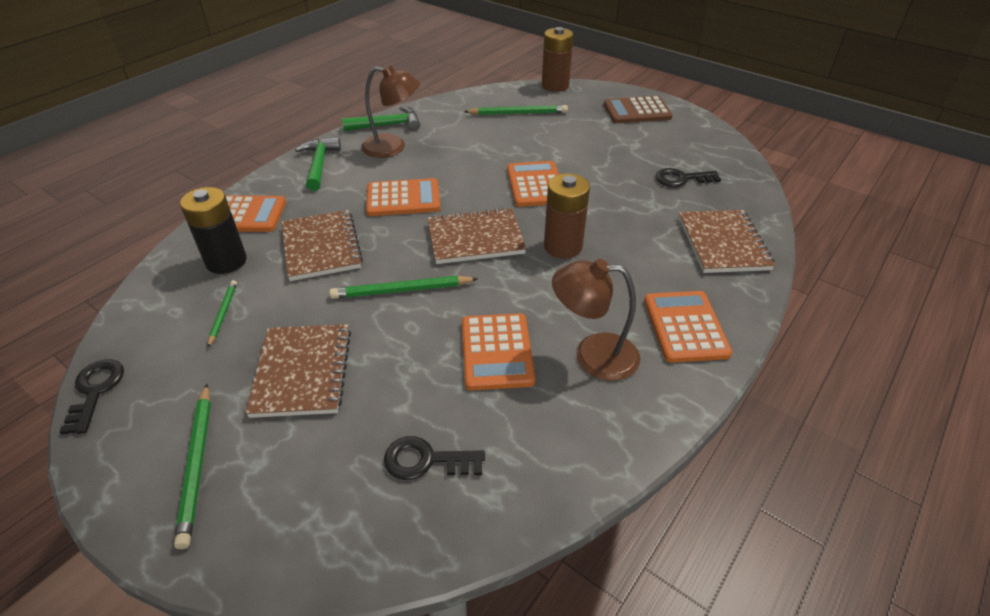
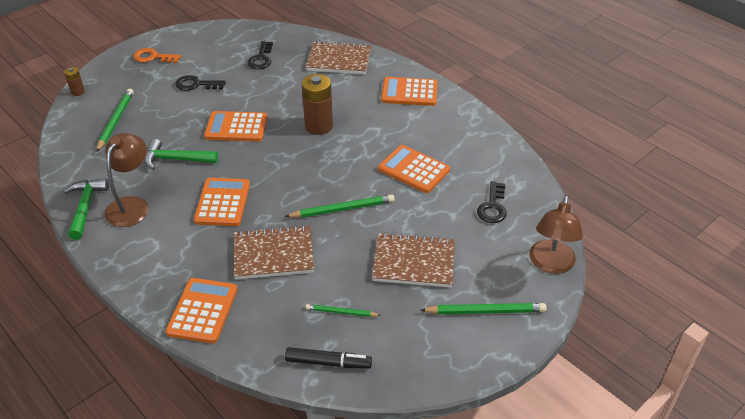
camera: 80 degrees left, 0 degrees up
black key [59,359,124,435] -> black key moved to [175,75,226,91]
black battery [180,187,247,274] -> none
green hammer [295,137,341,191] -> green hammer moved to [144,139,218,170]
green pencil [329,276,478,299] -> green pencil turned 105 degrees counterclockwise [285,194,395,218]
brown notebook [427,207,526,264] -> none
orange calculator [462,313,535,390] -> orange calculator turned 150 degrees counterclockwise [378,145,450,193]
brown battery [542,27,573,92] -> brown battery [64,67,85,96], size x0.51
brown lamp [552,259,640,381] -> brown lamp moved to [529,195,583,274]
brown calculator [604,96,672,123] -> orange key [133,48,181,63]
none -> black marker [285,347,372,369]

